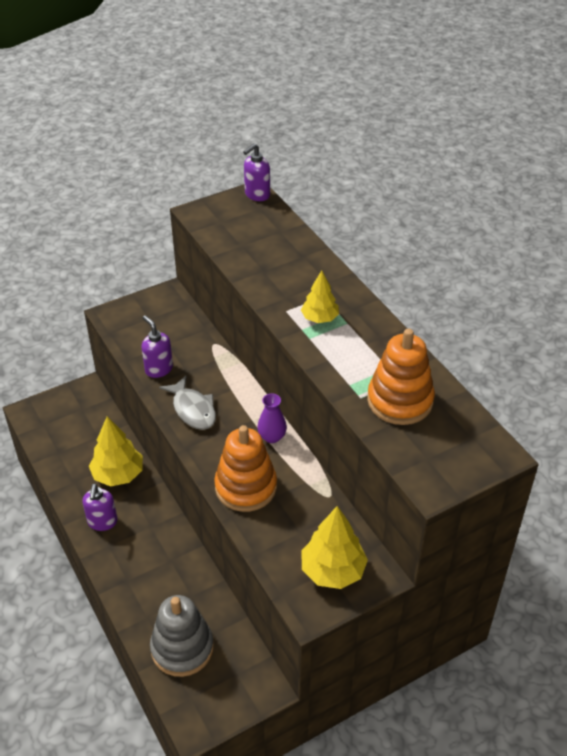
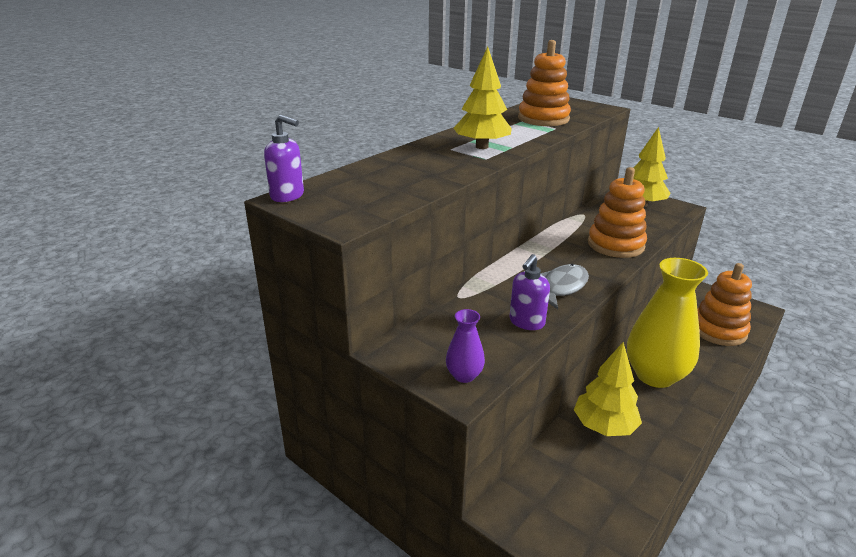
camera: 110 degrees left, 15 degrees down
purple soap dispenser [83,484,118,531] -> none
grey stacking toy [150,595,214,677] -> orange stacking toy [697,263,752,346]
purple vase [257,393,287,443] -> purple vase moved to [446,309,485,383]
yellow tree [301,270,339,323] -> yellow tree [454,47,512,149], size x1.58
none -> yellow vase [627,258,708,388]

